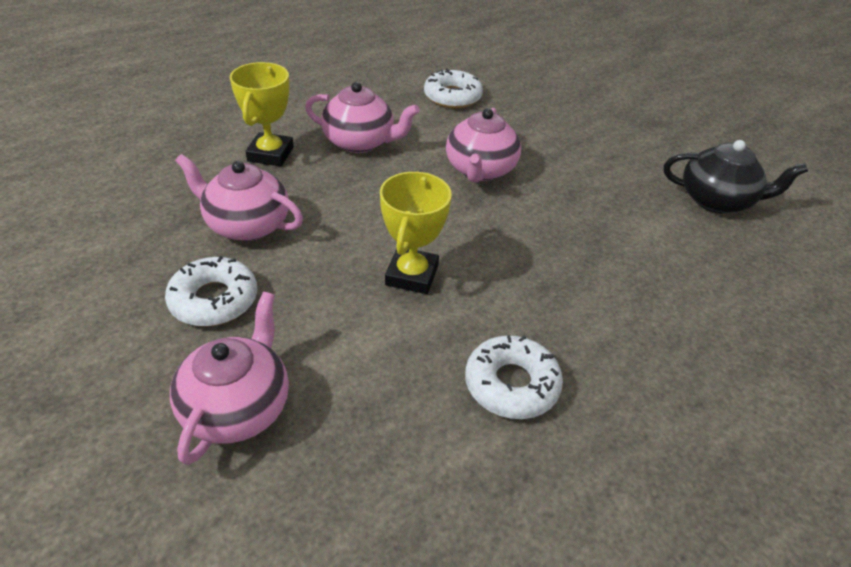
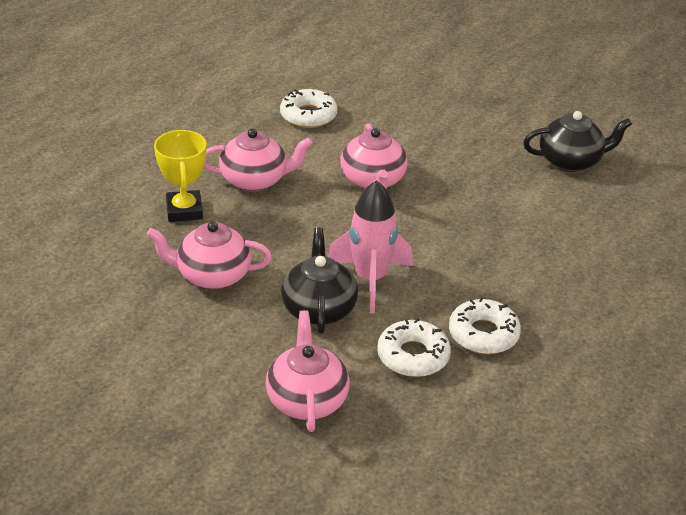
camera: 20 degrees left, 5 degrees down
white donut [165,256,257,326] -> white donut moved to [377,318,451,377]
yellow trophy [380,172,452,294] -> pink rocket [328,180,413,313]
none -> black teapot [281,227,358,334]

